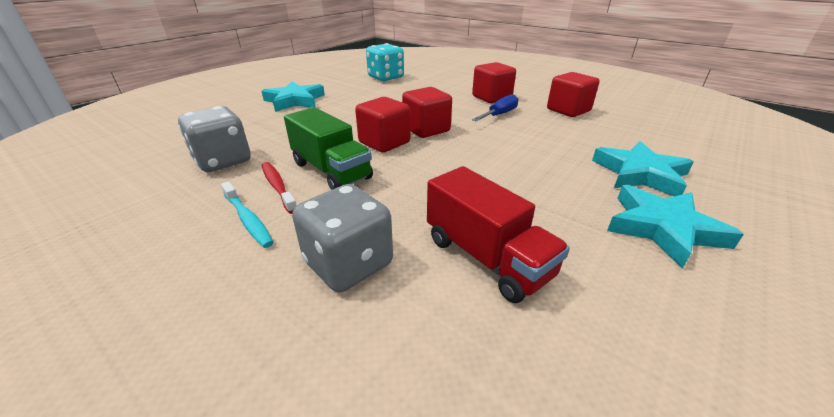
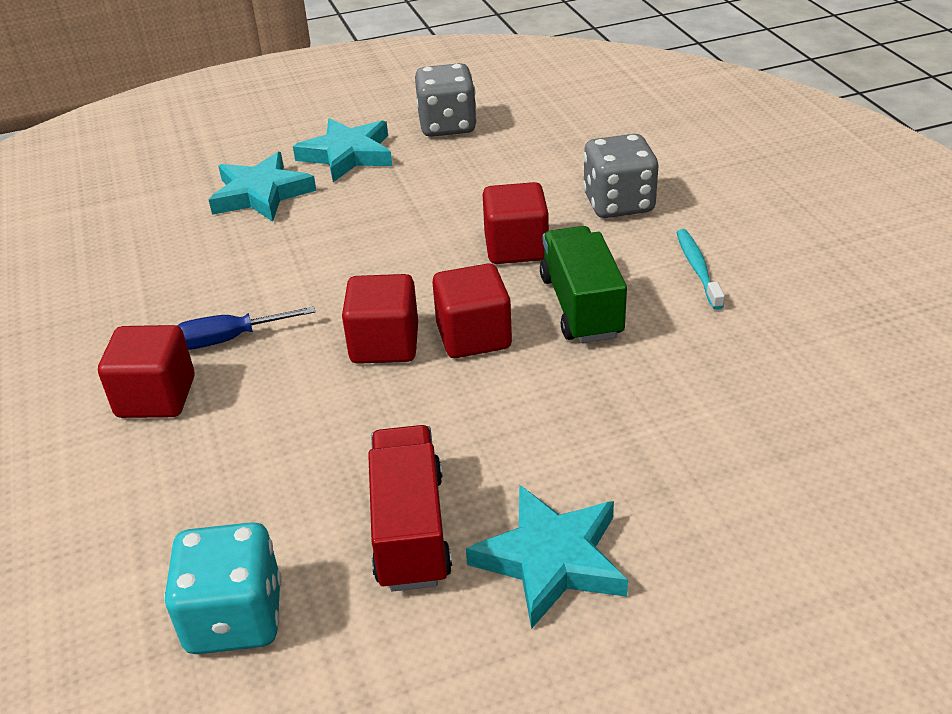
camera: 145 degrees left, 5 degrees up
grey dice [178,106,251,172] -> grey dice moved to [415,63,477,137]
red toothbrush [262,162,297,214] -> none
red truck [427,166,570,303] -> red truck moved to [368,425,452,591]
red cube [547,72,600,117] -> red cube moved to [483,182,549,264]

